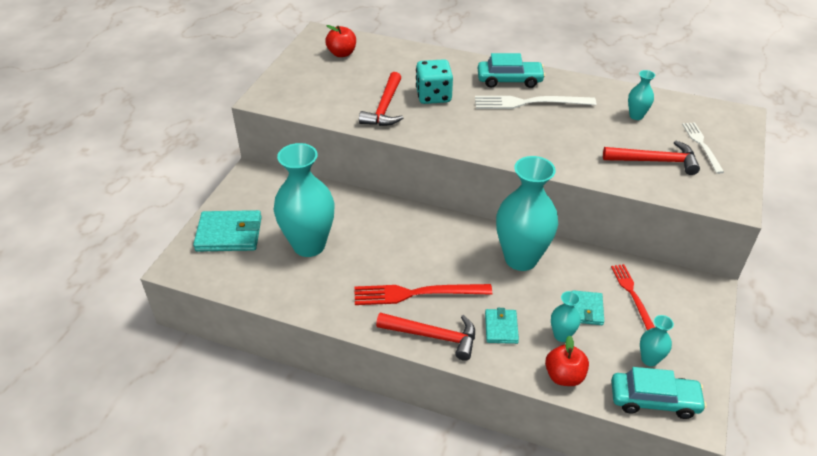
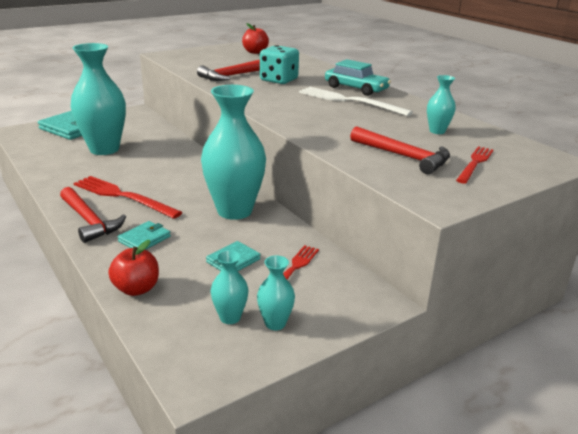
camera: 35 degrees right, 15 degrees down
turquoise vase [551,291,581,342] -> turquoise vase moved to [257,255,295,330]
turquoise car [611,367,707,419] -> none
white fork [682,122,724,174] -> red fork [456,146,493,184]

